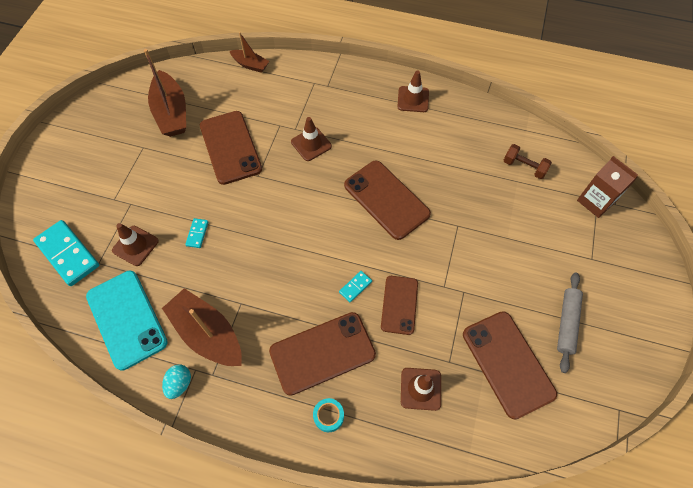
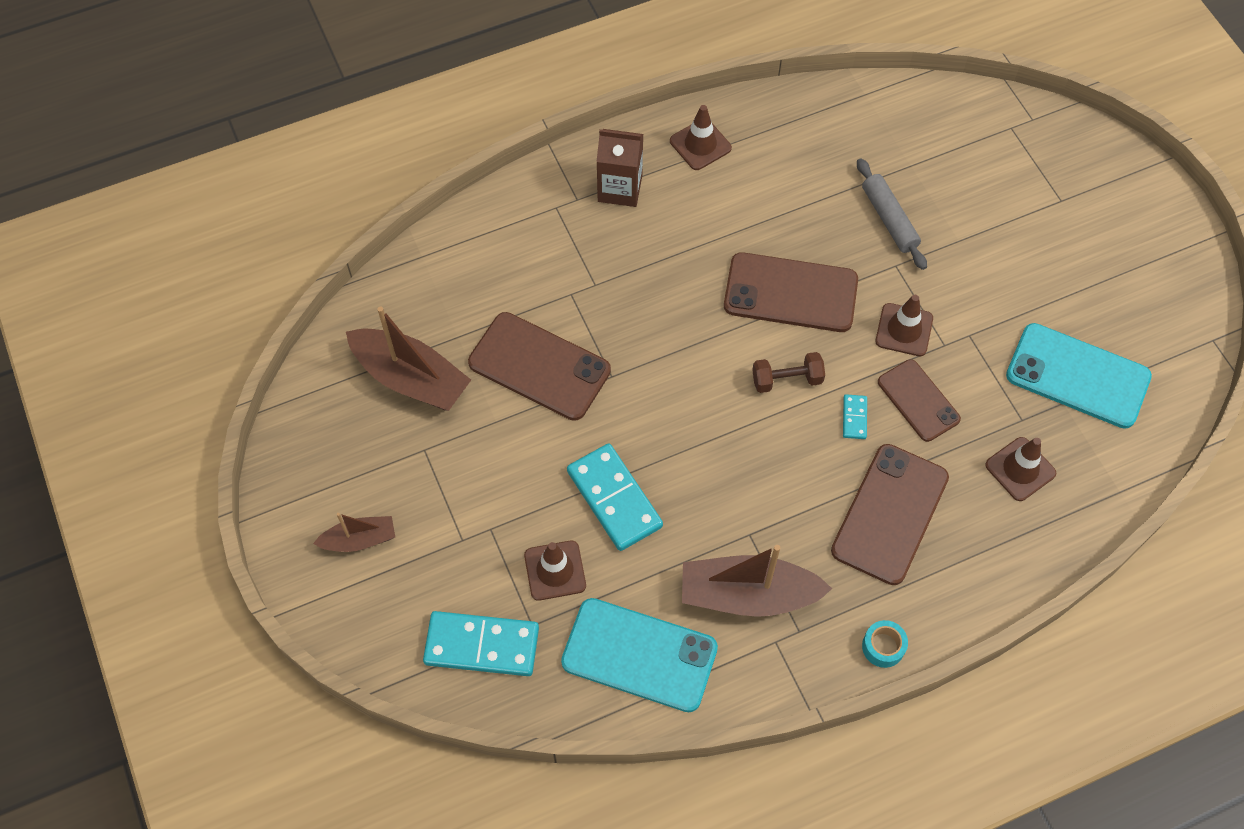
camera: 40 degrees left, 0 degrees up
turquoise egg [162,364,191,399] -> none
turquoise domino [185,218,208,248] -> turquoise domino [567,443,663,551], size x2.17
brown boat [230,32,269,73] -> brown boat moved to [313,513,395,552]
brown traffic cone [291,117,332,161] -> brown traffic cone moved to [875,295,933,356]
turquoise tape [313,398,344,432] -> turquoise tape moved to [862,620,908,668]
brown phone [463,311,557,420] -> turquoise phone [1006,323,1152,429]
brown dumbbell [503,144,552,179] -> brown dumbbell moved to [752,352,825,393]
grey rolling pin [557,272,583,373] -> grey rolling pin moved to [857,158,927,270]
brown carton [577,156,638,218] -> brown carton moved to [596,129,643,207]

